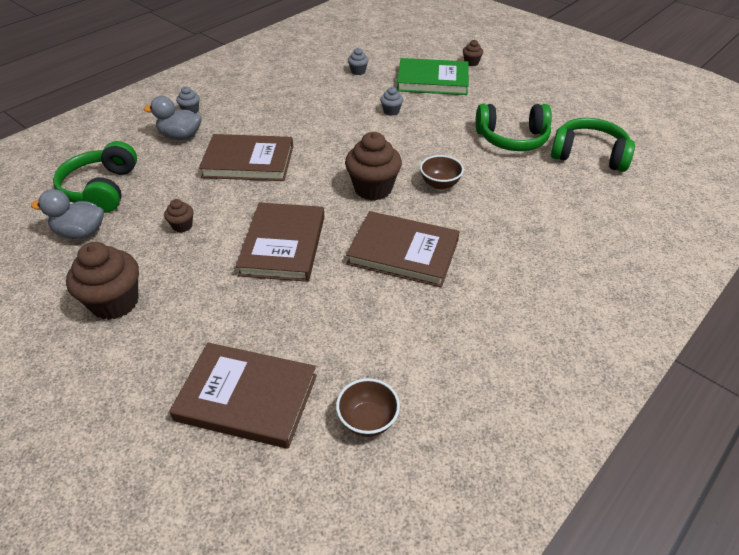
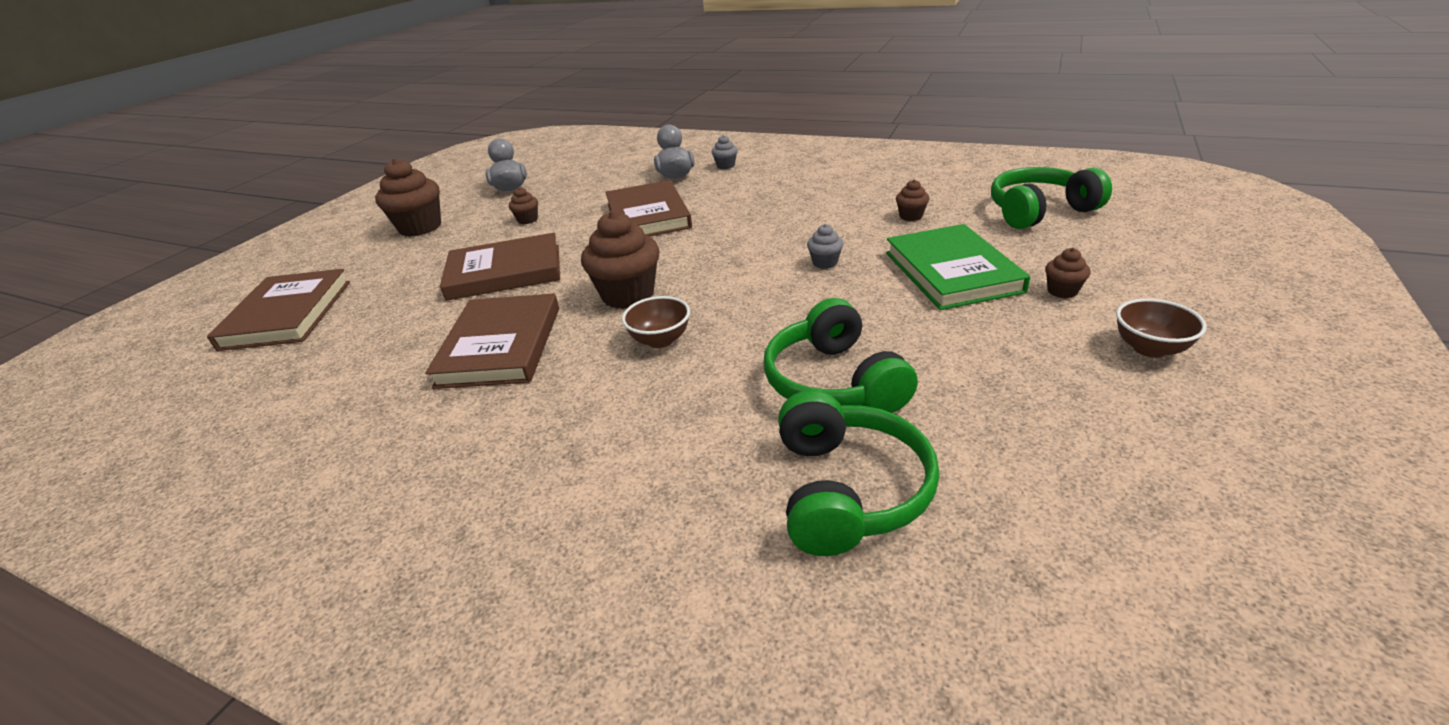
camera: 75 degrees right, 10 degrees down
green headphones [53,141,137,213] -> green headphones moved to [991,167,1112,229]
brown bowl [336,378,400,437] -> brown bowl moved to [1116,298,1207,358]
grey cupcake [348,48,369,75] -> brown cupcake [896,180,929,221]

